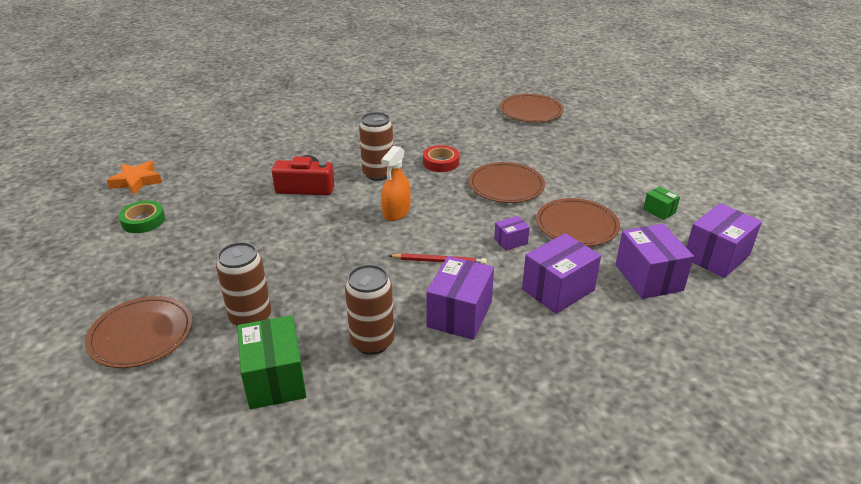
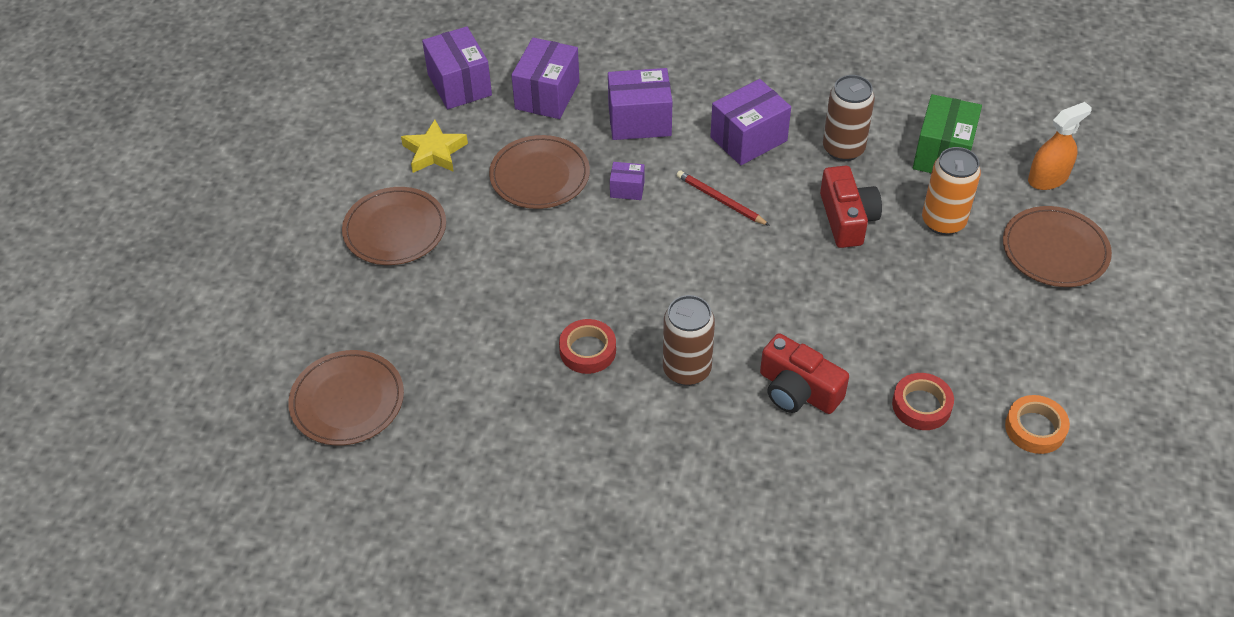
camera: 145 degrees left, 15 degrees up
orange star [107,161,162,195] -> none
green tape [119,200,165,233] -> orange tape [1005,395,1070,454]
brown can [216,242,271,326] -> orange can [922,147,981,235]
orange spray bottle [381,146,411,221] -> orange spray bottle moved to [1028,102,1092,190]
brown plate [469,162,545,203] -> brown plate moved to [342,187,446,265]
green box [643,186,680,220] -> yellow star [401,120,468,173]
purple box [686,203,762,278] -> purple box turned 75 degrees clockwise [422,26,492,109]
none -> red camera [820,166,882,248]
none -> red tape [892,373,954,430]

